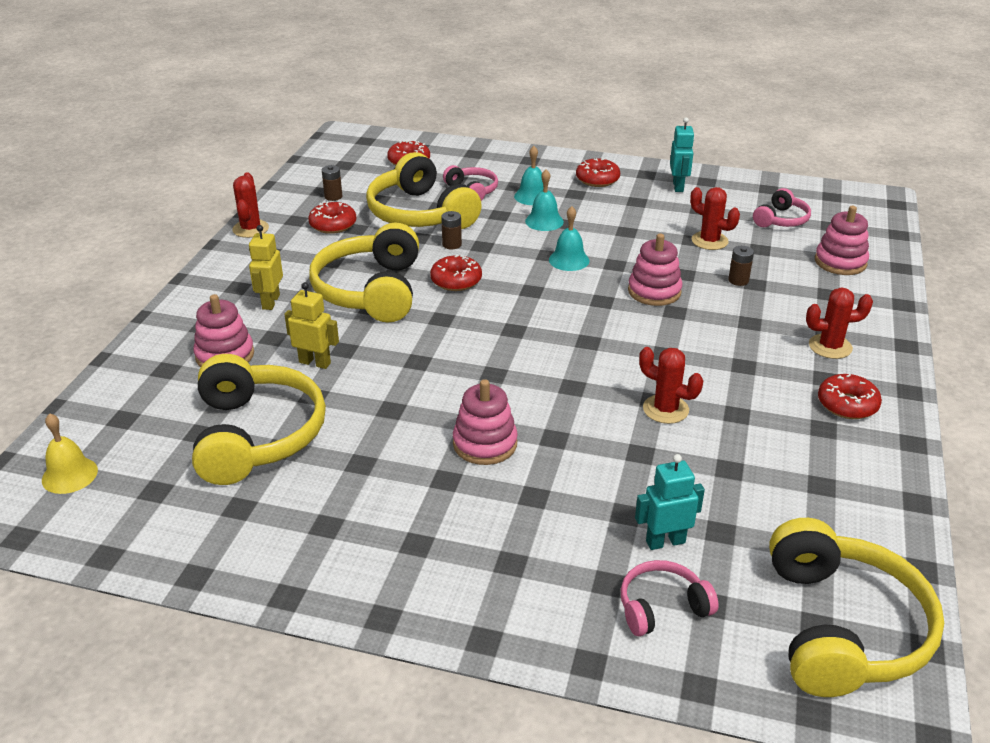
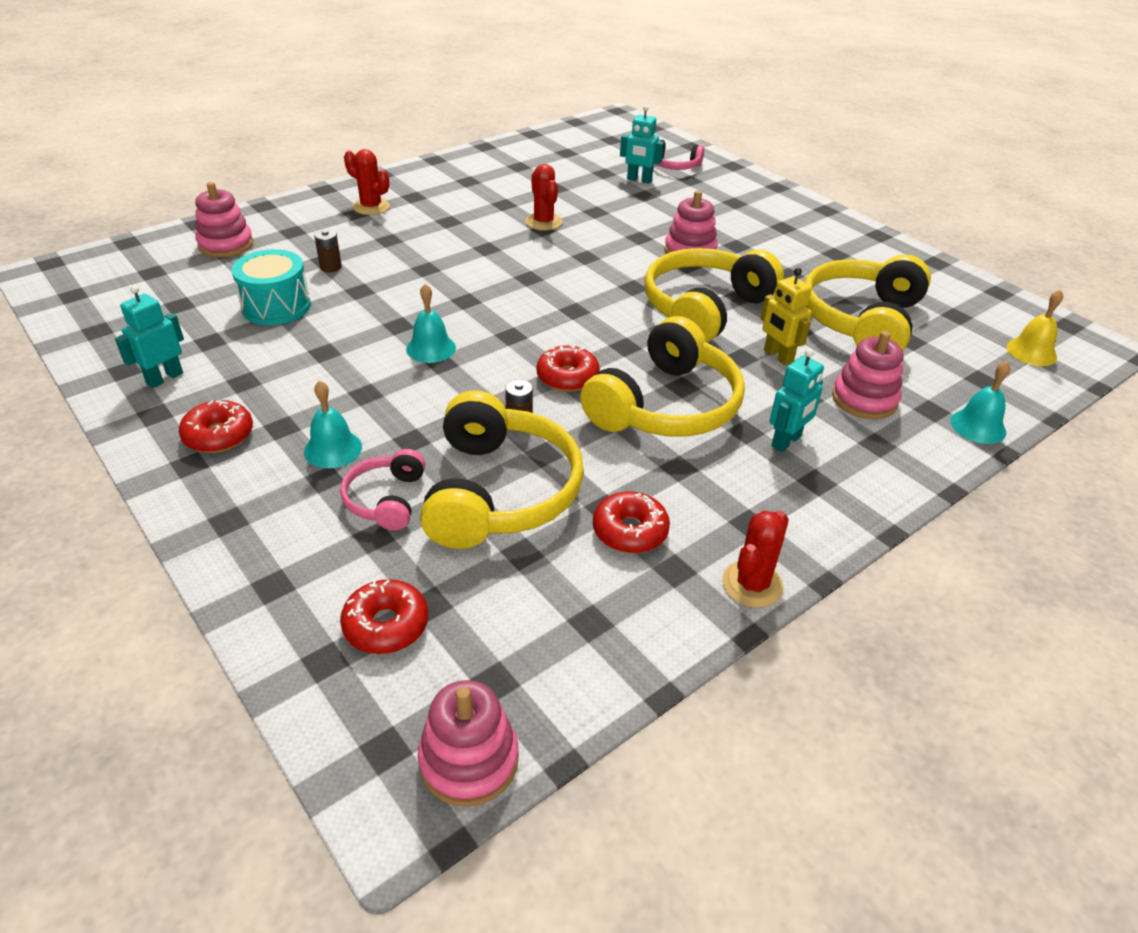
camera: 145 degrees left, 5 degrees up
yellow robot [249,225,283,310] -> turquoise robot [770,348,824,452]
brown battery [322,165,342,201] -> none
turquoise bell [525,169,564,231] -> turquoise bell moved to [950,361,1010,444]
pink stacking toy [628,233,682,306] -> pink stacking toy moved to [418,680,519,807]
red cactus [690,187,740,250] -> turquoise drum [231,249,311,325]
pink headphones [753,188,811,227] -> none
yellow headphones [769,518,944,697] -> yellow headphones moved to [645,248,784,343]
red donut [818,374,882,419] -> none

